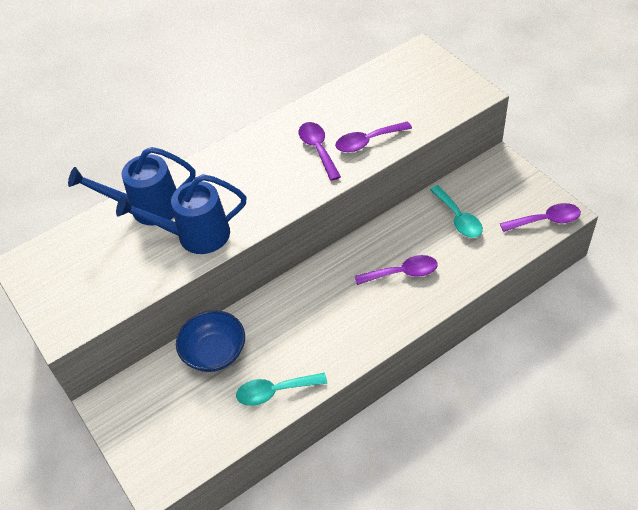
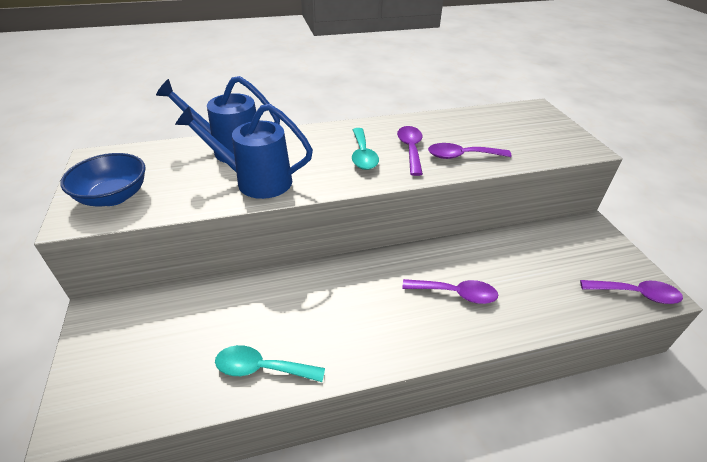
camera: 15 degrees right, 10 degrees down
blue bowl [176,310,245,372] -> blue bowl moved to [60,153,146,207]
turquoise spoon [430,185,483,238] -> turquoise spoon moved to [352,128,379,170]

